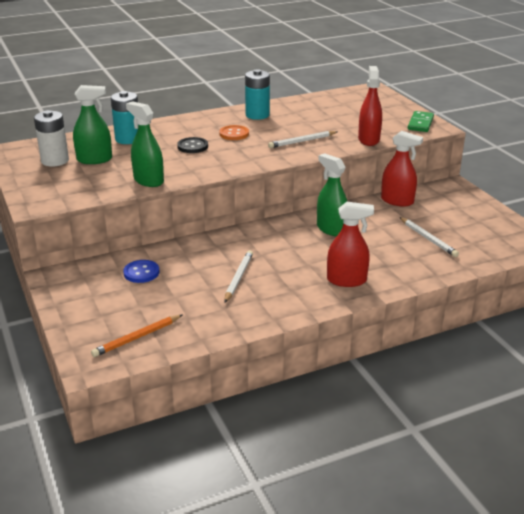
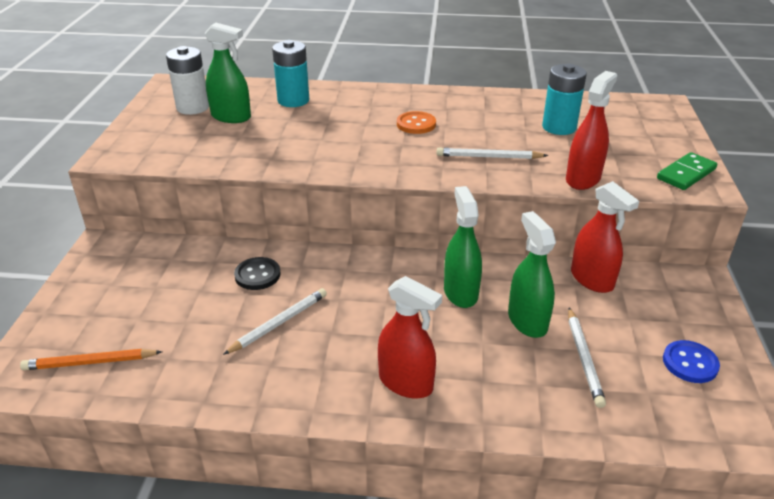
camera: 30 degrees right, 5 degrees up
blue button [123,260,160,283] -> blue button moved to [663,340,720,383]
green spray bottle [126,101,164,187] -> green spray bottle moved to [508,211,556,338]
black button [177,137,208,153] -> black button moved to [234,257,281,290]
turquoise battery [245,69,270,120] -> turquoise battery moved to [542,64,587,135]

